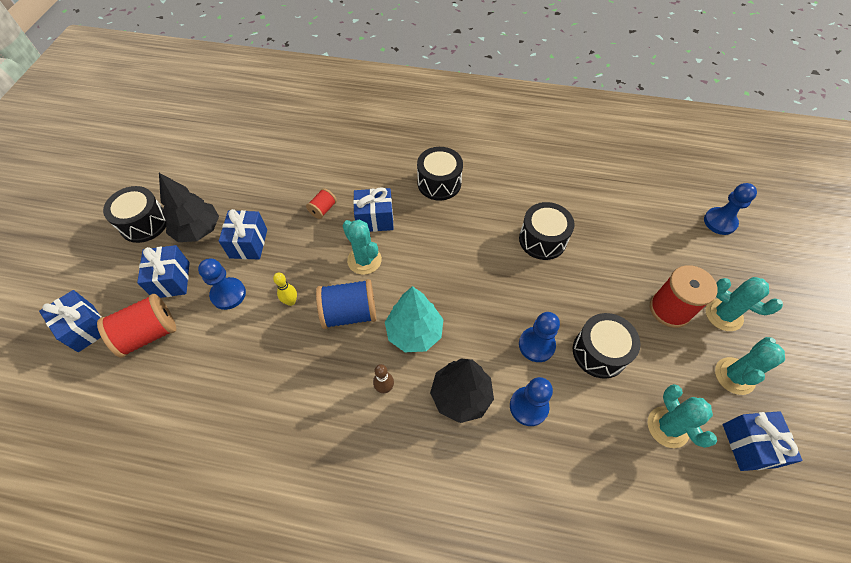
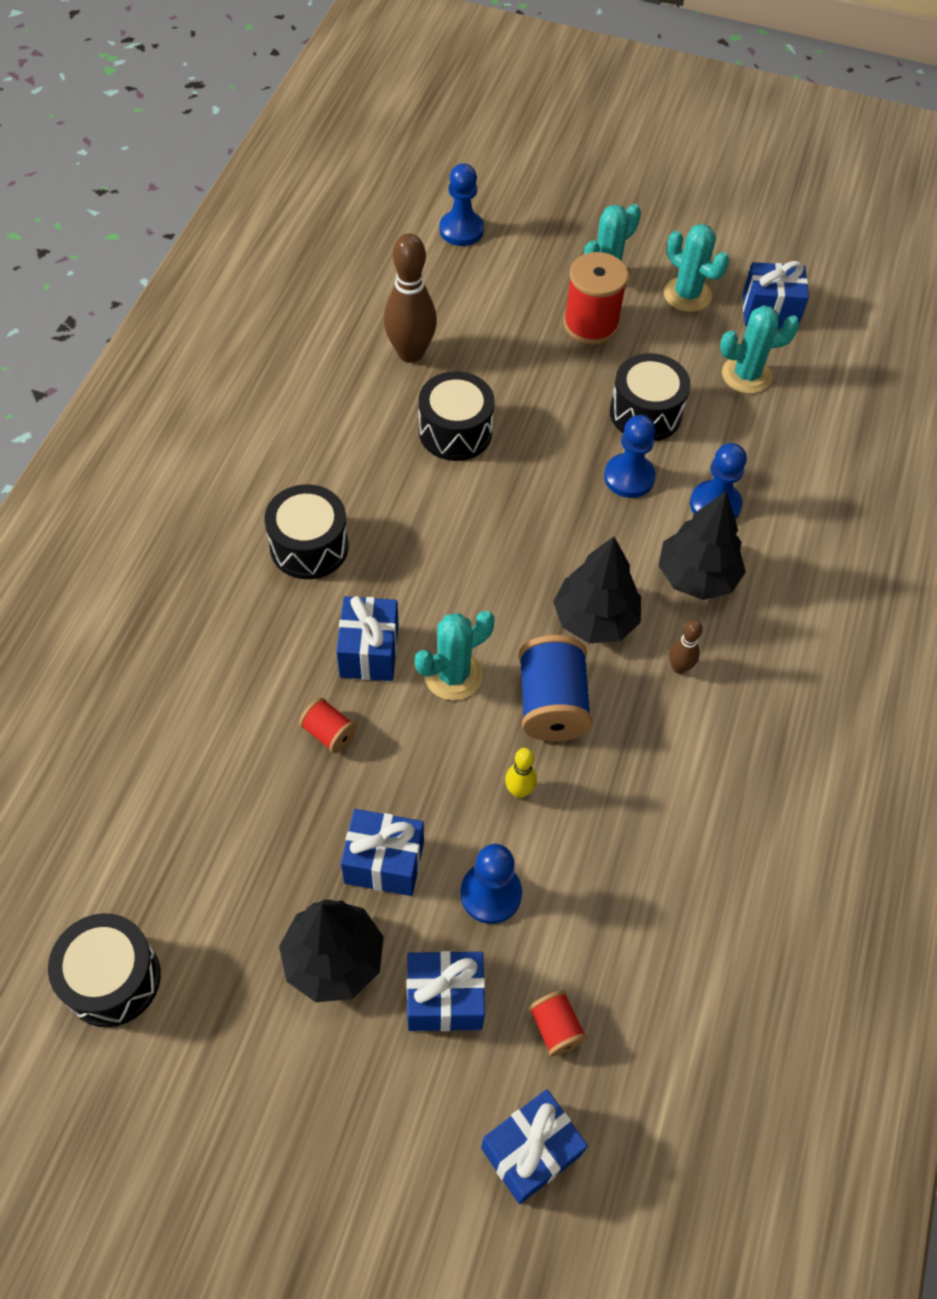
camera: 85 degrees left, 0 degrees up
red spool [97,294,176,358] -> red spool [528,990,587,1056], size x0.53
black drum [103,186,166,243] -> black drum moved to [48,913,161,1027]
turquoise tree [385,286,444,352] -> black tree [553,536,641,643]
none -> brown bowling pin [384,234,437,363]

